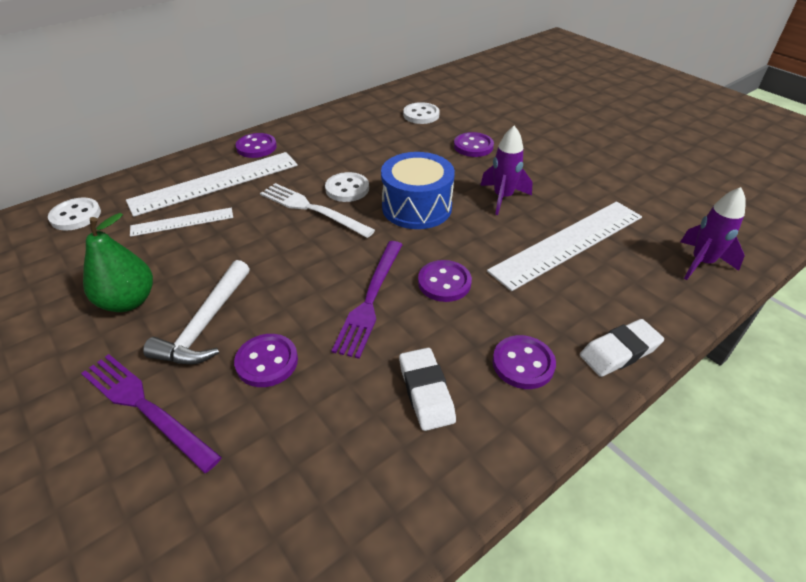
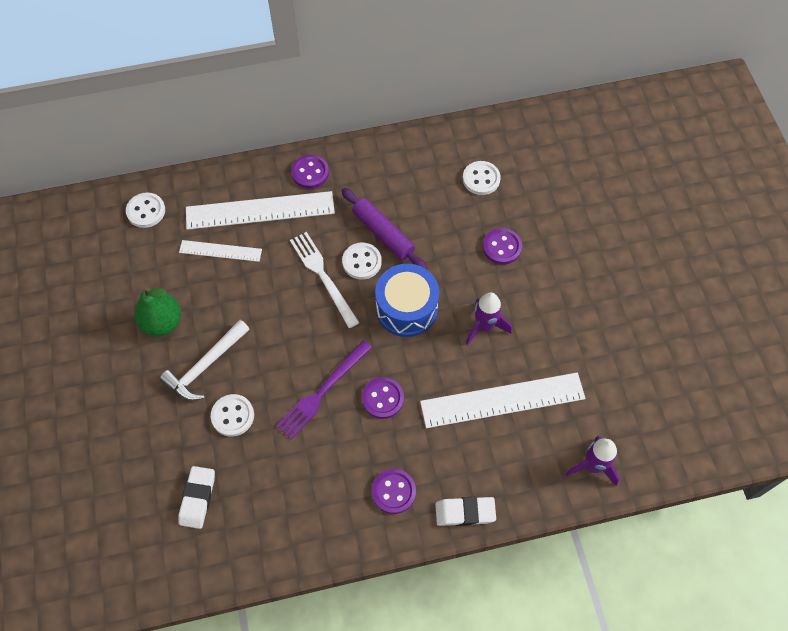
camera: 25 degrees right, 20 degrees up
purple fork [81,354,222,473] -> none
purple button [234,334,298,387] -> white button [211,394,254,437]
white eraser [399,348,456,431] -> white eraser moved to [179,466,215,529]
none -> purple rolling pin [342,188,427,269]

